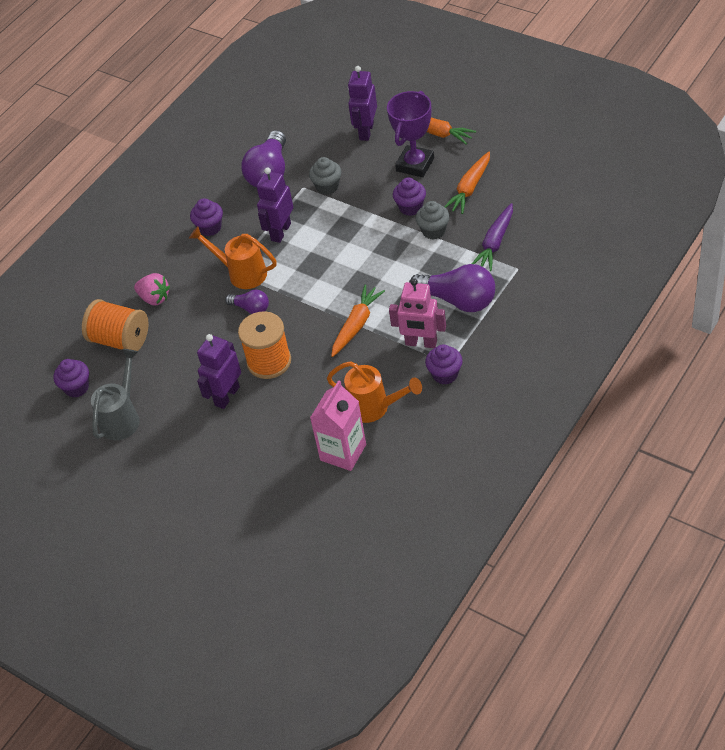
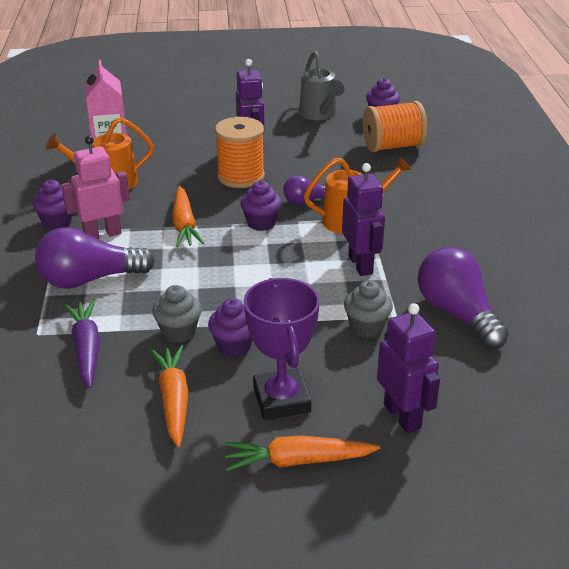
camera: 135 degrees right, 15 degrees down
pink strawberry [134,273,170,305] -> none
purple cupcake [190,198,223,236] -> purple cupcake moved to [240,181,282,231]

